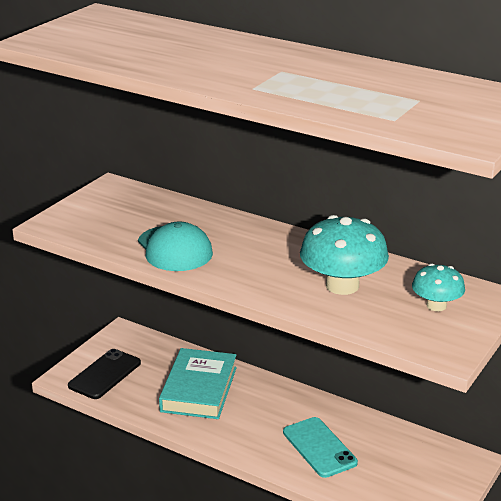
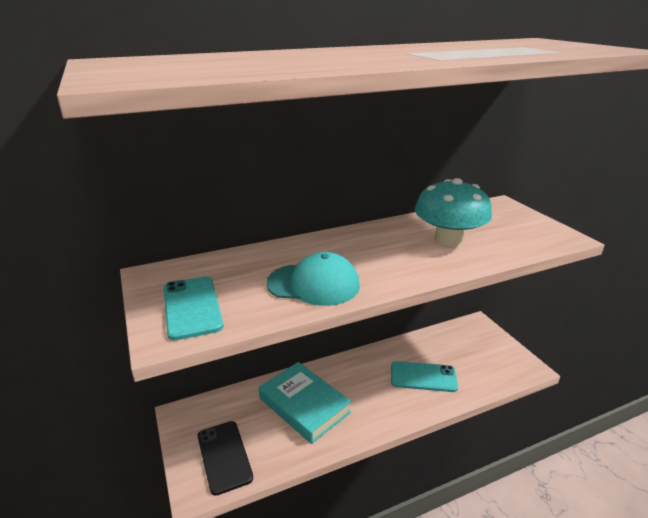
camera: 55 degrees left, 0 degrees up
turquoise mushroom [412,264,465,311] -> none
none -> turquoise phone [164,276,223,340]

